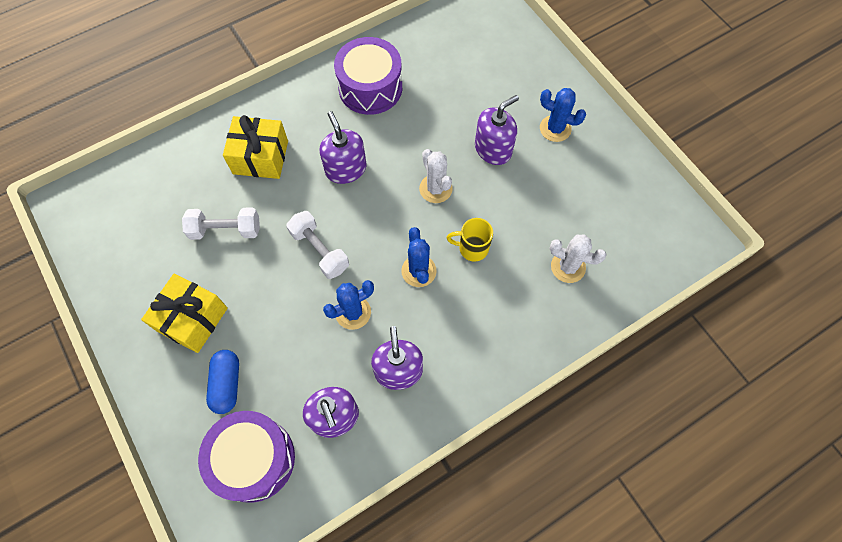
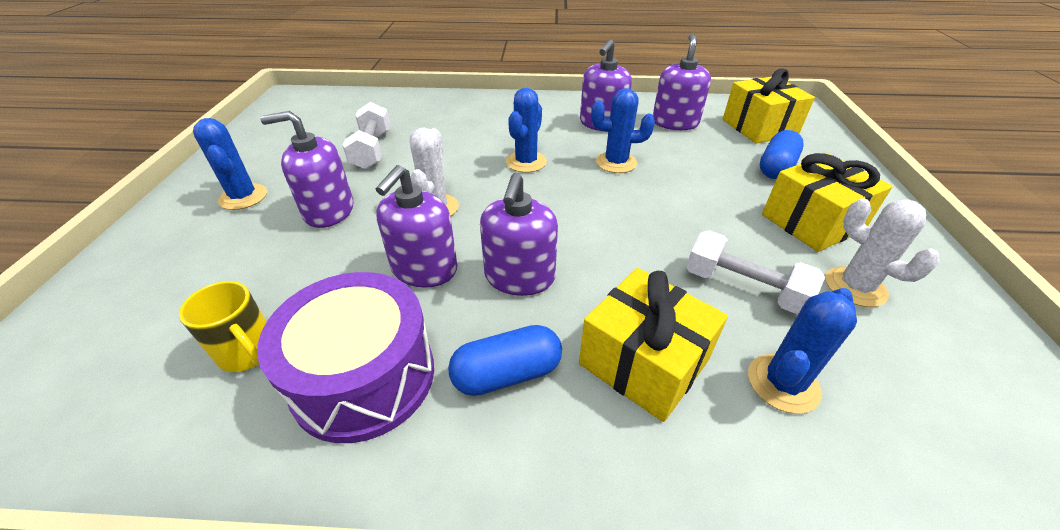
camera: 145 degrees left, 25 degrees down
purple drum [198,411,295,503] -> yellow gift [723,68,815,144]
white dumbbell [286,211,349,279] -> white dumbbell moved to [342,102,390,169]
yellow mug [447,218,493,261] -> yellow mug moved to [179,281,266,372]
white cactus [549,234,607,283] -> white cactus moved to [825,198,940,307]
none -> purple soap dispenser [376,165,458,288]
none -> blue capsule [448,325,562,396]
none -> blue cactus [748,288,857,414]

